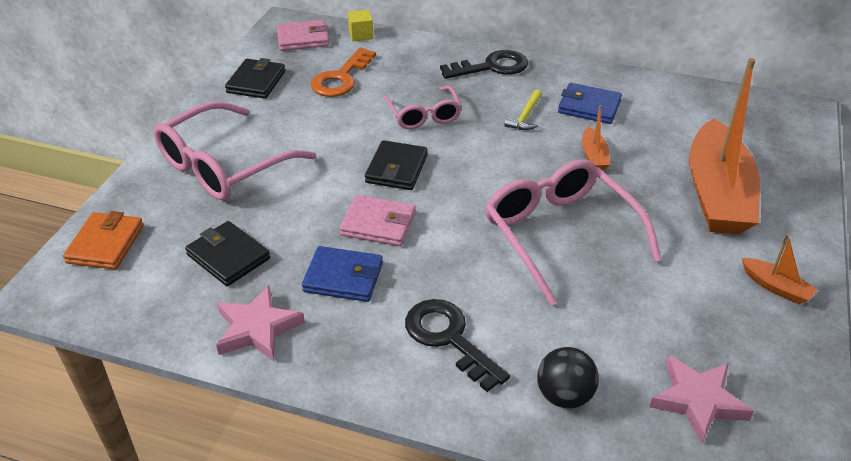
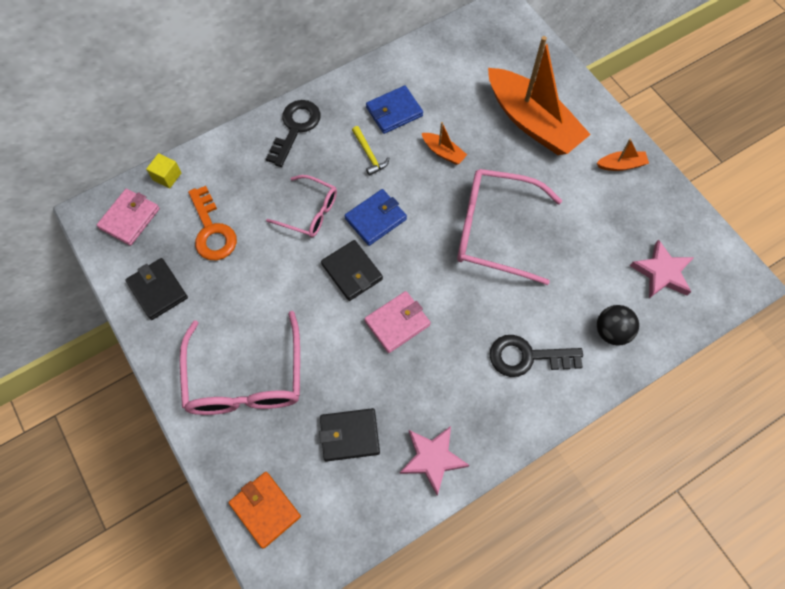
camera: 50 degrees left, 25 degrees up
blue wallet [302,246,383,302] -> blue wallet moved to [345,189,407,246]

